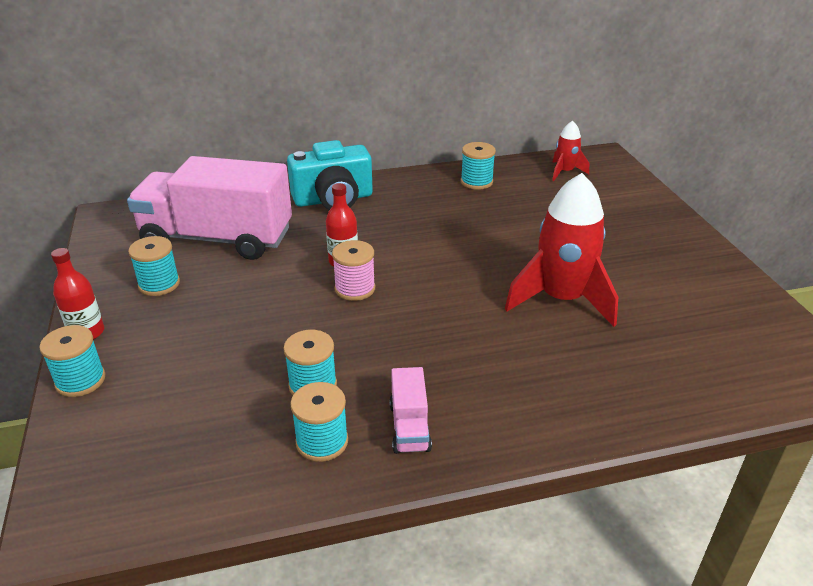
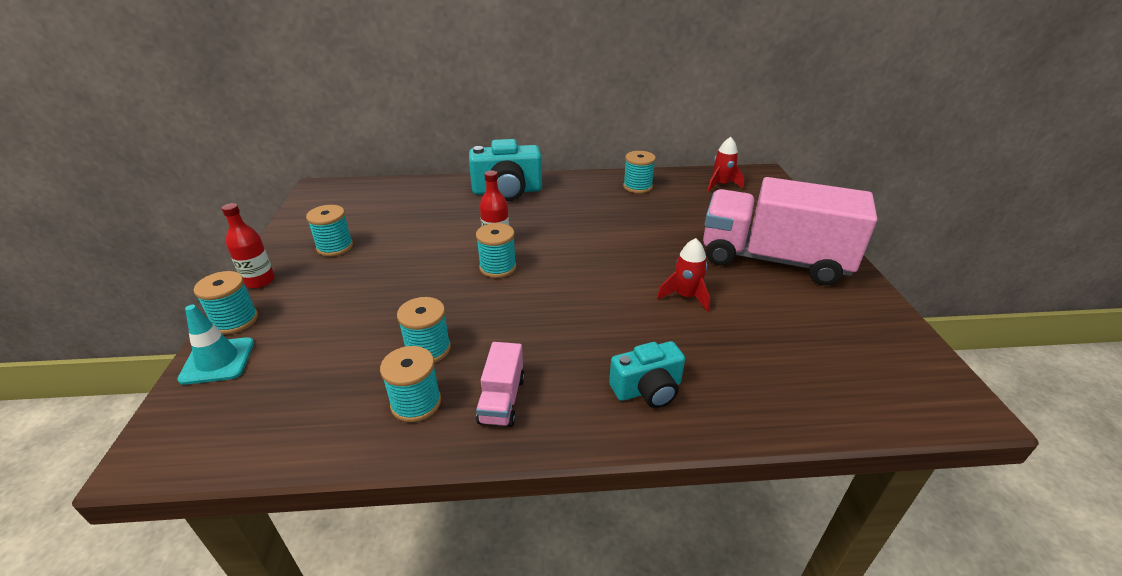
camera: 10 degrees right, 0 degrees up
pink truck [127,156,292,260] -> pink truck moved to [703,177,877,285]
pink spool [332,240,375,301] -> turquoise spool [476,223,516,278]
red rocket [505,173,618,327] -> red rocket [657,238,710,312], size x0.51
none -> turquoise traffic cone [177,305,254,385]
none -> turquoise camera [609,341,685,408]

